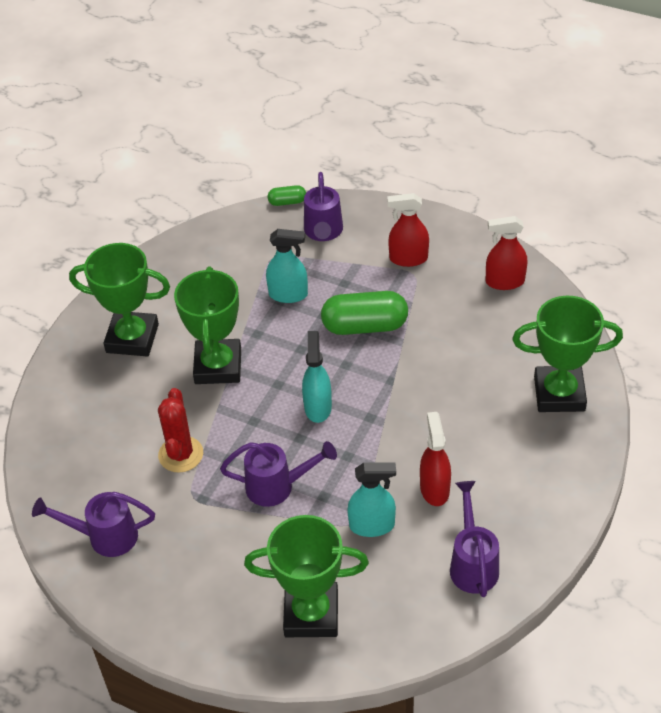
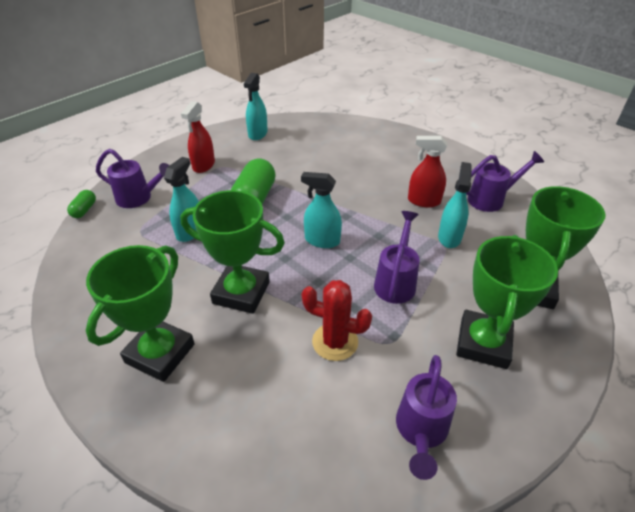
camera: 75 degrees left, 5 degrees down
purple watering can [450,481,499,597] -> purple watering can turned 150 degrees clockwise [466,151,544,212]
red spray bottle [486,216,527,290] -> turquoise spray bottle [244,73,268,140]
green trophy [512,296,623,412] -> green trophy moved to [456,235,558,369]

